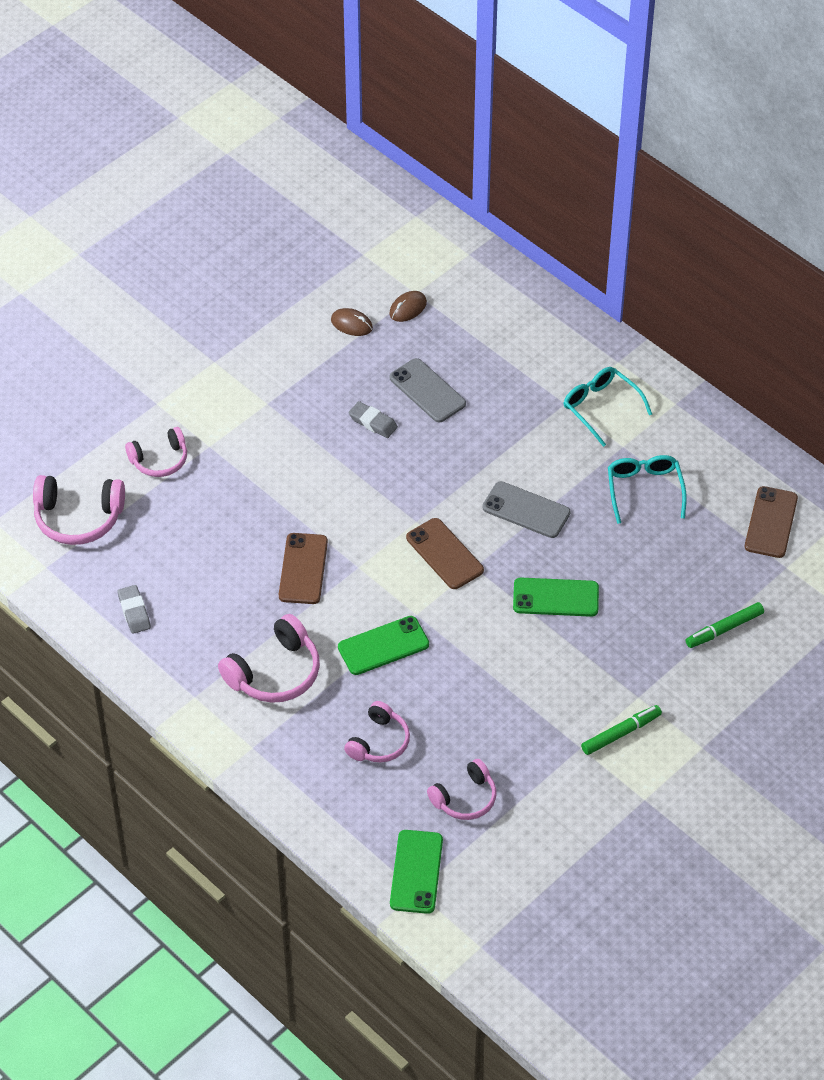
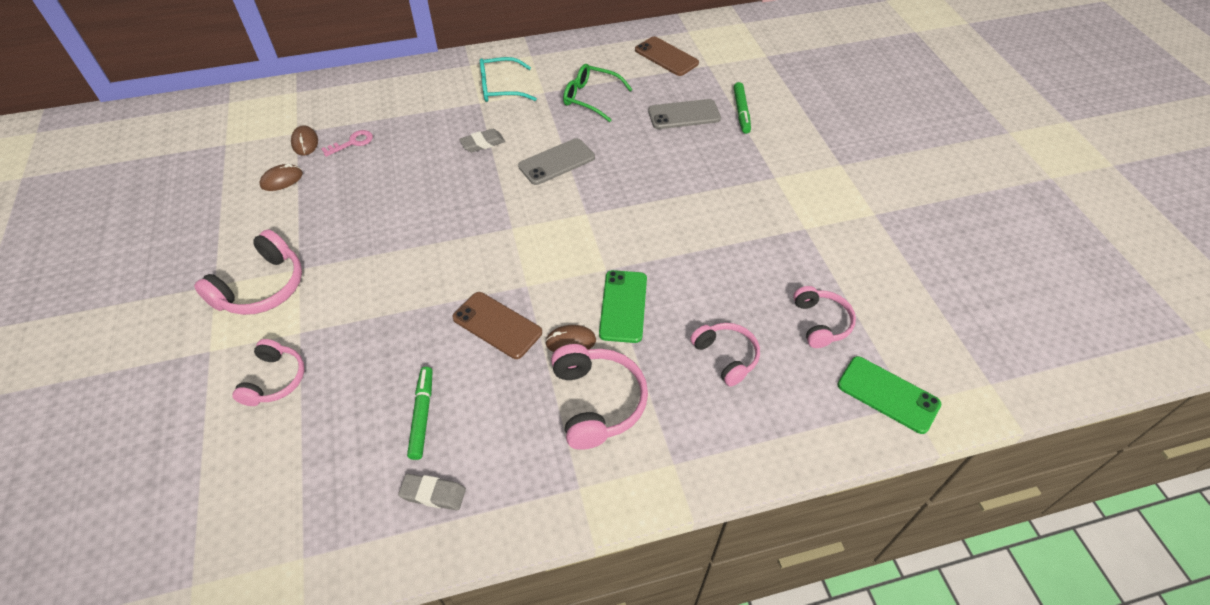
camera: 60 degrees left, 0 degrees up
pink headphones [33,475,125,545] -> pink headphones moved to [194,229,302,315]
grey eraser [349,401,398,438] -> grey eraser moved to [459,129,505,152]
grey phone [389,358,466,422] -> grey phone moved to [648,99,721,129]
brown phone [406,518,484,589] -> none
green phone [513,578,599,617] -> none
green marker [581,705,662,755] -> green marker moved to [407,367,433,460]
turquoise glasses [608,455,687,524] -> green glasses [563,64,633,122]
none -> pink key [321,130,373,157]
none -> brown mouse [545,325,596,352]

